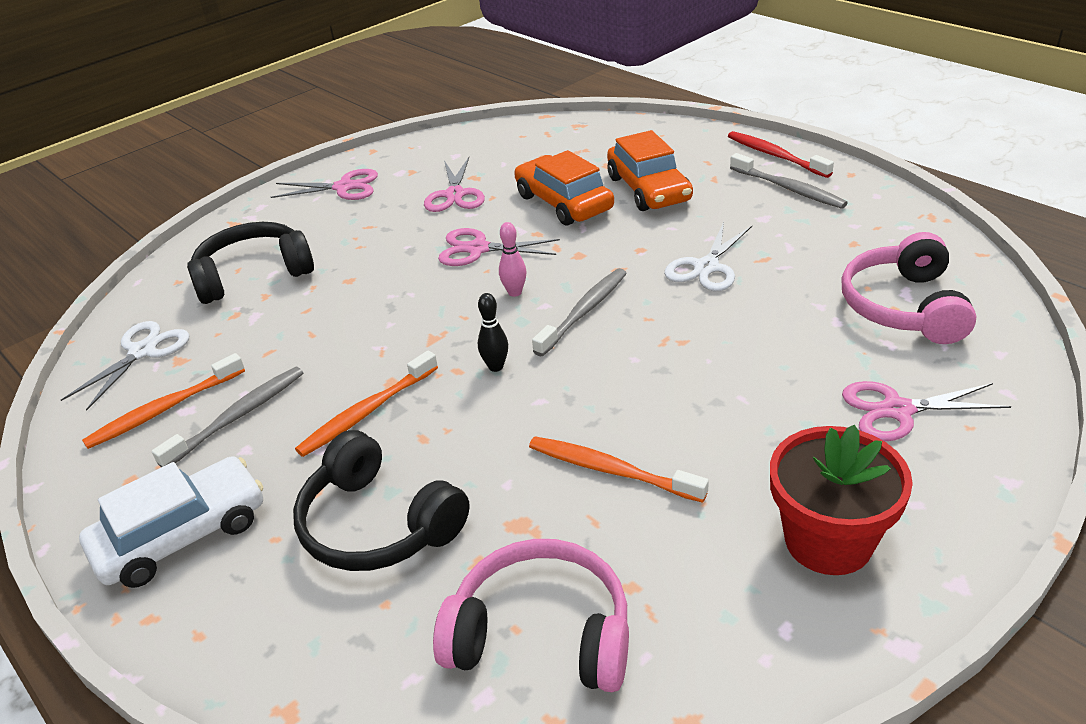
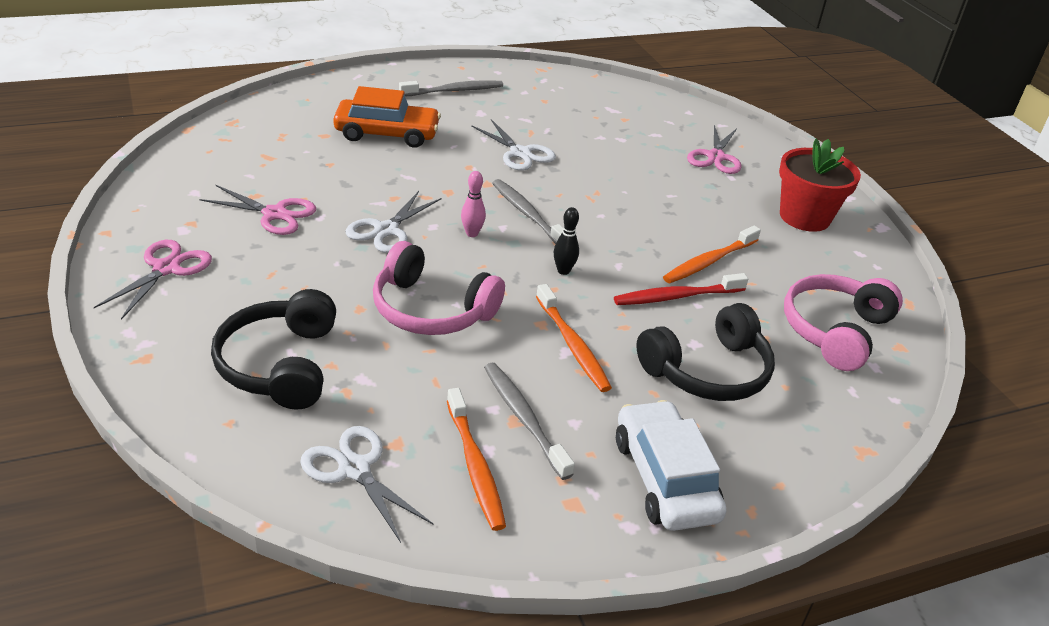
camera: 75 degrees left, 0 degrees up
pink scissors [438,228,560,266] -> white scissors [346,191,441,253]
orange car [514,150,614,226] -> none
red toothbrush [728,131,834,178] -> red toothbrush moved to [614,273,748,305]
pink headphones [841,232,976,344] -> pink headphones moved to [373,241,505,335]

